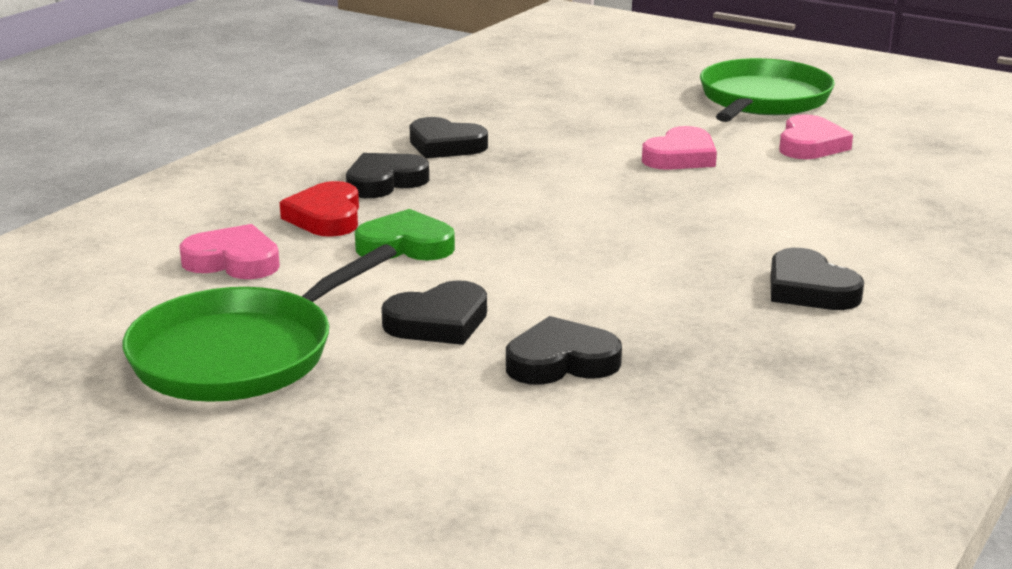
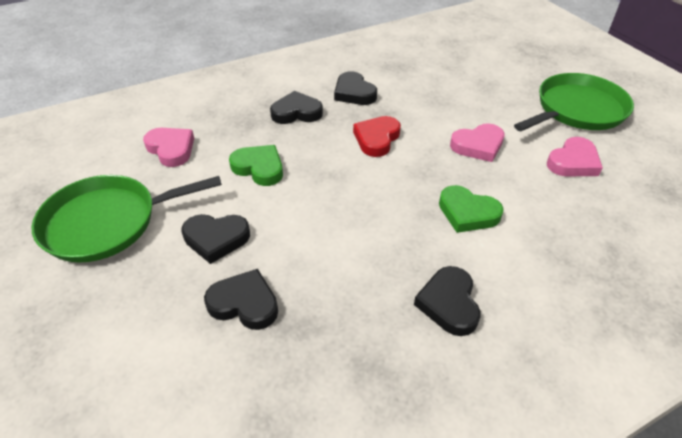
camera: 30 degrees right, 20 degrees up
red heart [280,181,359,237] -> red heart moved to [353,116,401,157]
none -> green heart [439,185,504,233]

